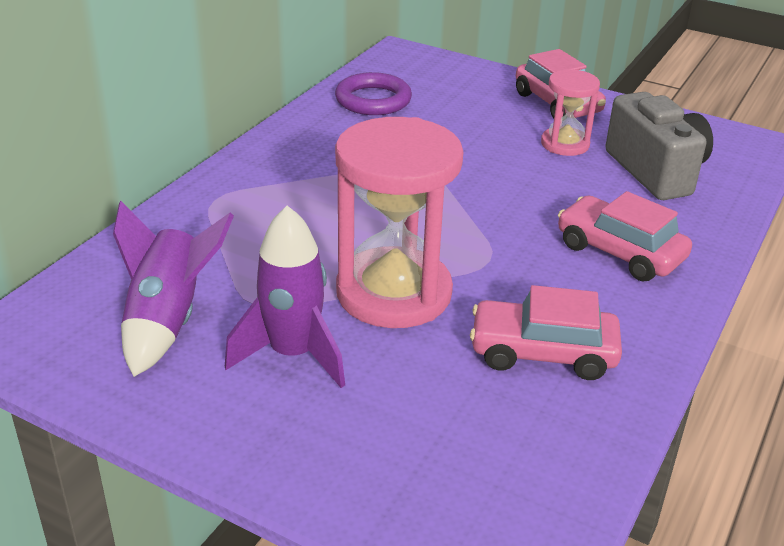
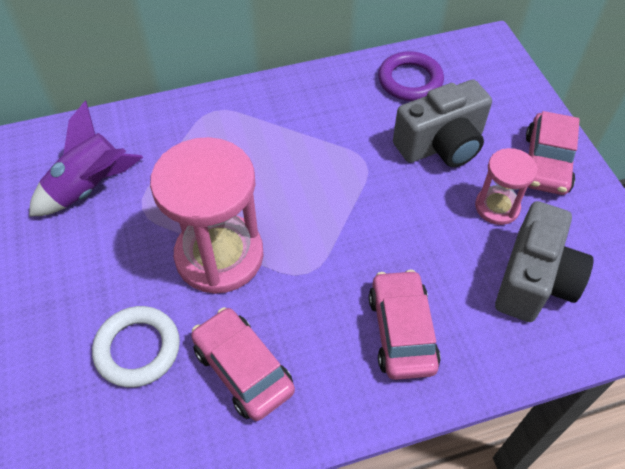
camera: 45 degrees right, 20 degrees up
purple rocket [225,206,345,388] -> none
none -> white ring [92,306,180,387]
none -> grey camera [393,80,492,167]

